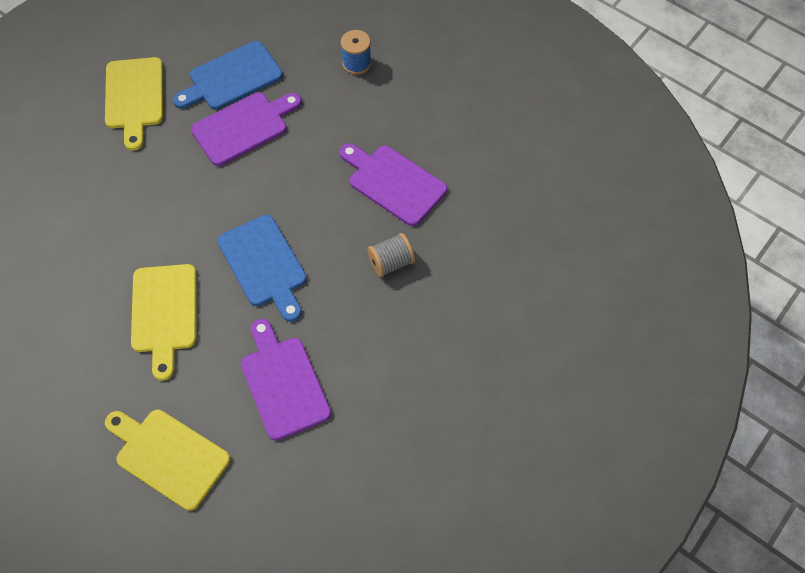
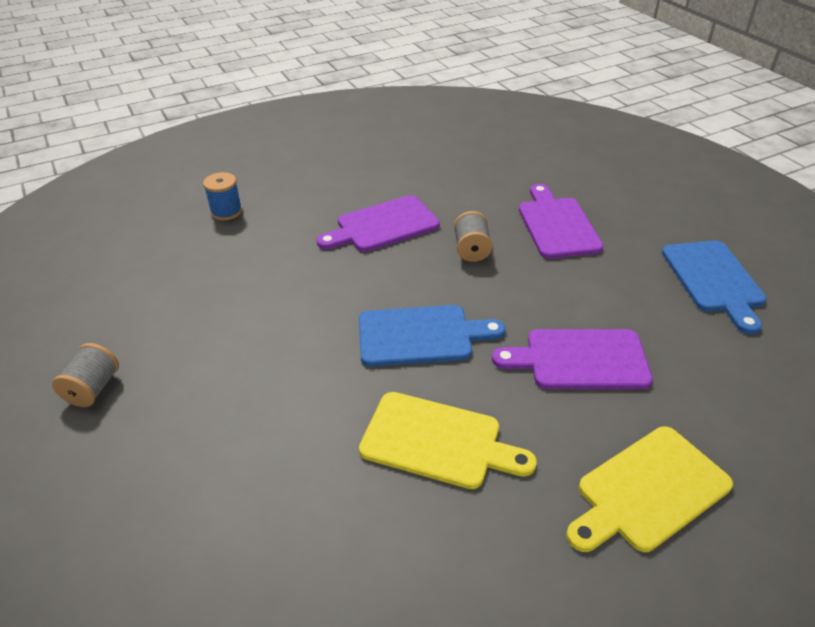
camera: 65 degrees left, 20 degrees down
yellow cutting board [105,57,163,150] -> grey spool [52,343,119,407]
blue cutting board [173,41,283,110] -> blue cutting board moved to [662,240,767,334]
purple cutting board [191,92,302,166] -> purple cutting board moved to [519,184,603,259]

